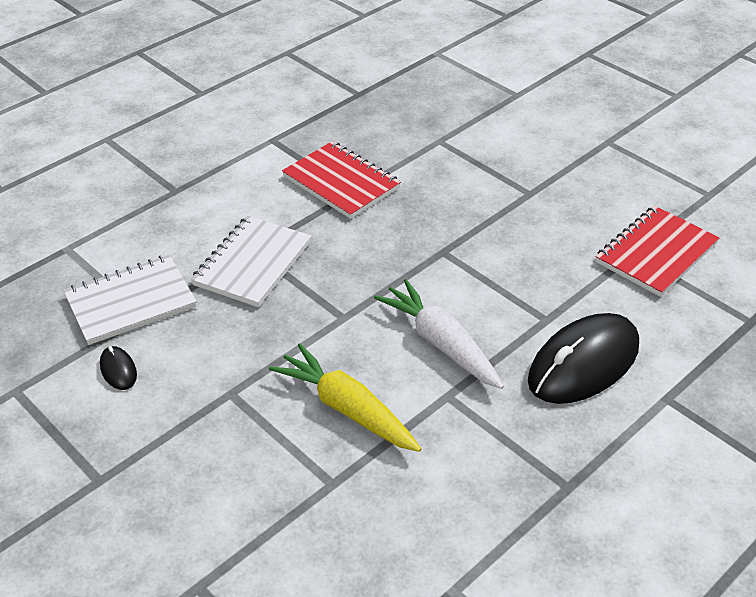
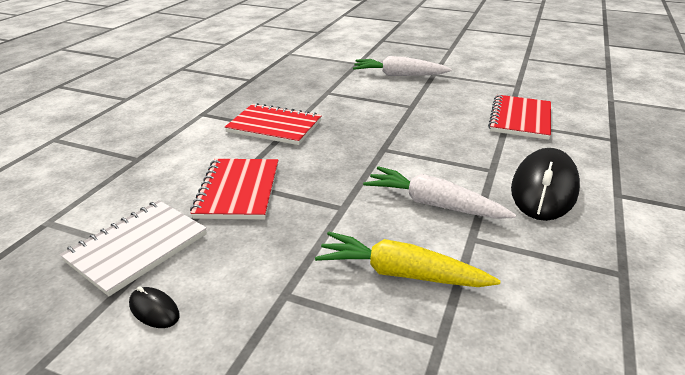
camera: 25 degrees left, 10 degrees down
white notebook [191,216,312,307] -> red notebook [190,159,278,220]
none -> white carrot [353,56,452,76]

